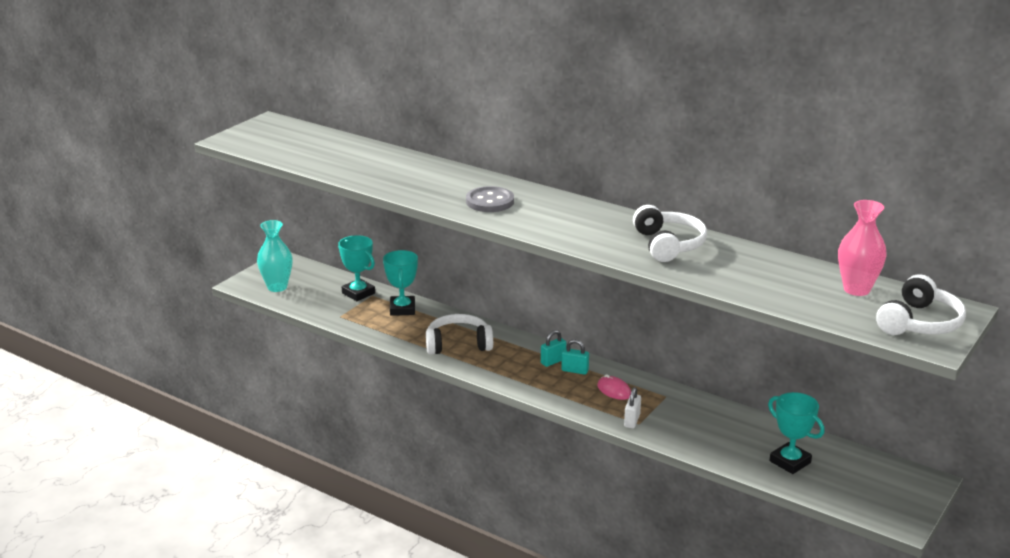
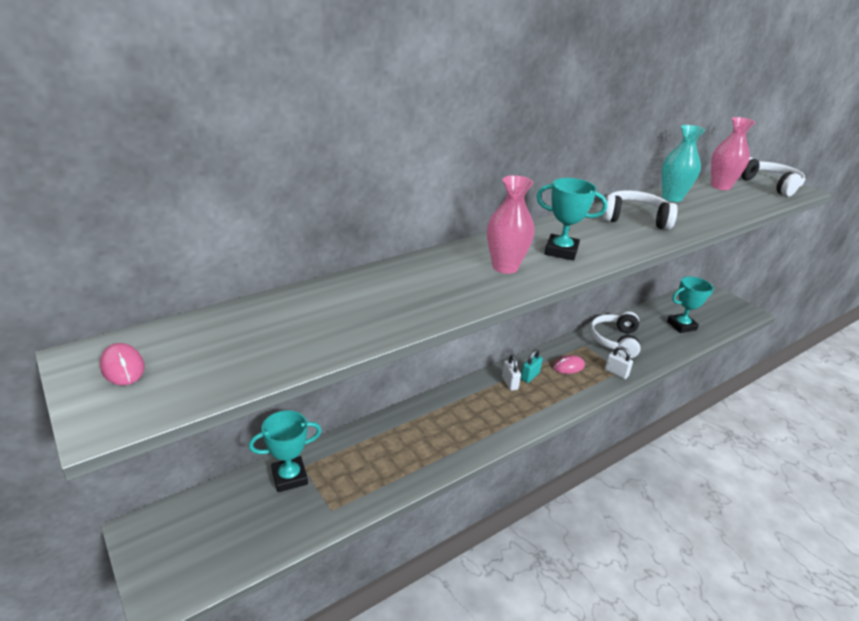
camera: 70 degrees left, 5 degrees up
turquoise vase [257,220,293,292] -> turquoise vase moved to [661,125,705,202]
turquoise trophy [383,250,418,316] -> turquoise trophy moved to [536,178,607,260]
white headphones [426,314,493,355] -> white headphones moved to [589,311,641,358]
grey button [466,186,514,212] -> pink vase [487,175,534,274]
turquoise padlock [541,330,566,367] -> white padlock [502,355,521,391]
none -> pink mouse [100,343,145,385]

